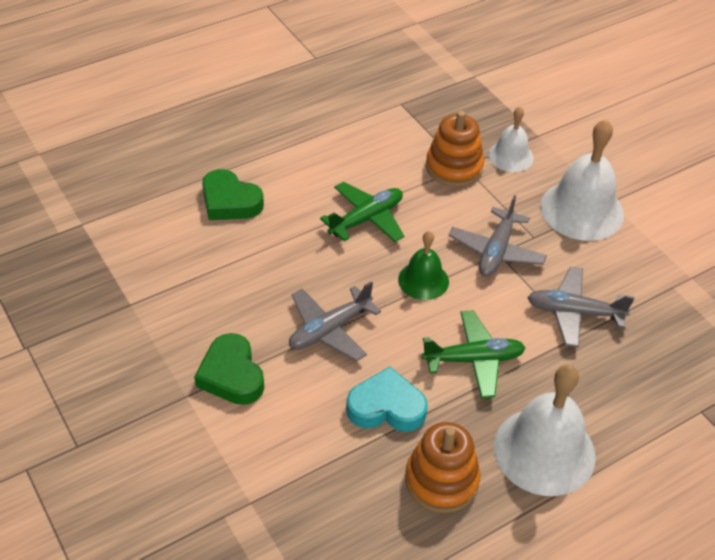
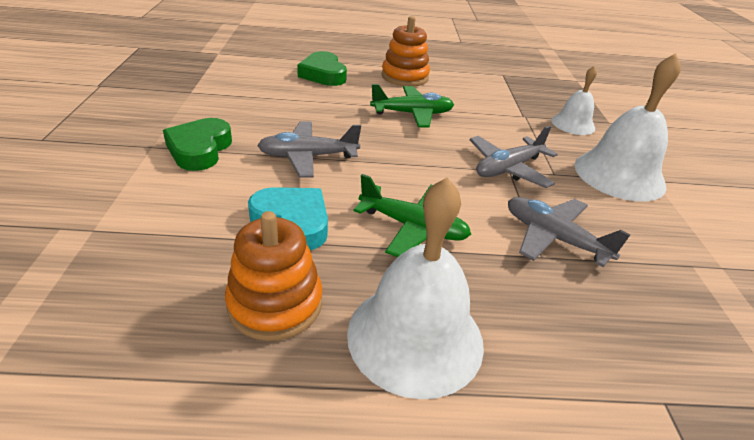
camera: 30 degrees right, 10 degrees down
green bell [398,231,449,300] -> none
orange stacking toy [426,111,484,187] -> orange stacking toy moved to [382,16,430,87]

